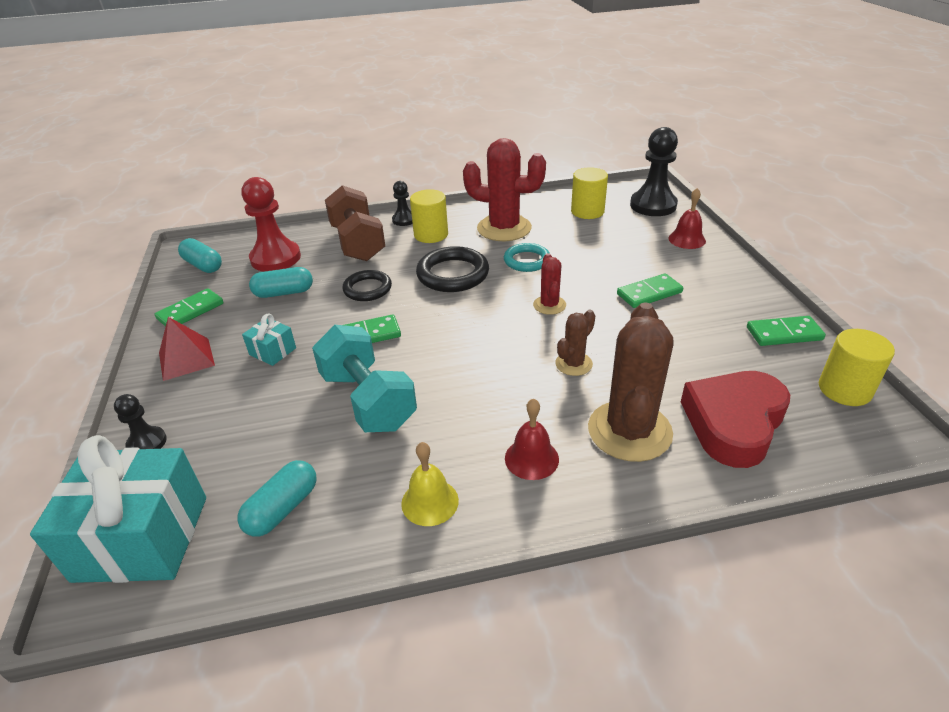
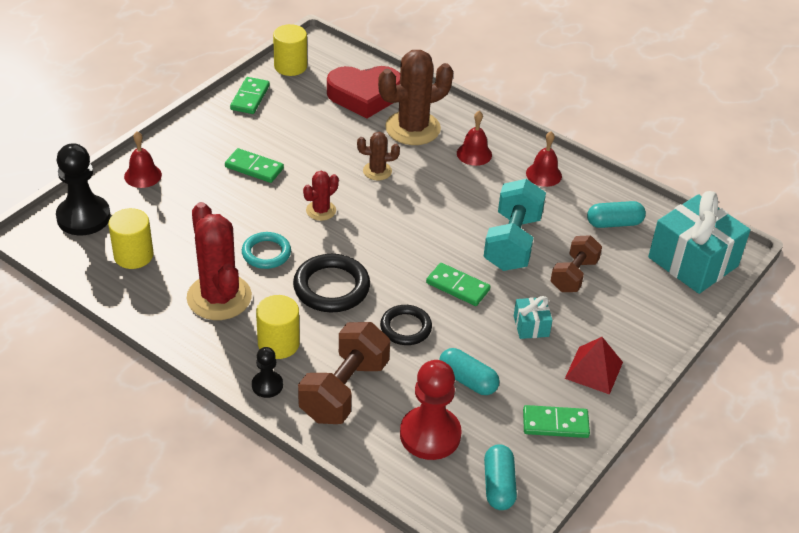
camera: 135 degrees left, 5 degrees up
black pawn [114,394,167,449] -> none
yellow bell [401,442,459,526] -> red bell [526,131,562,187]
green domino [747,316,826,346] -> green domino turned 60 degrees clockwise [230,77,270,114]
none -> brown dumbbell [551,235,602,292]

